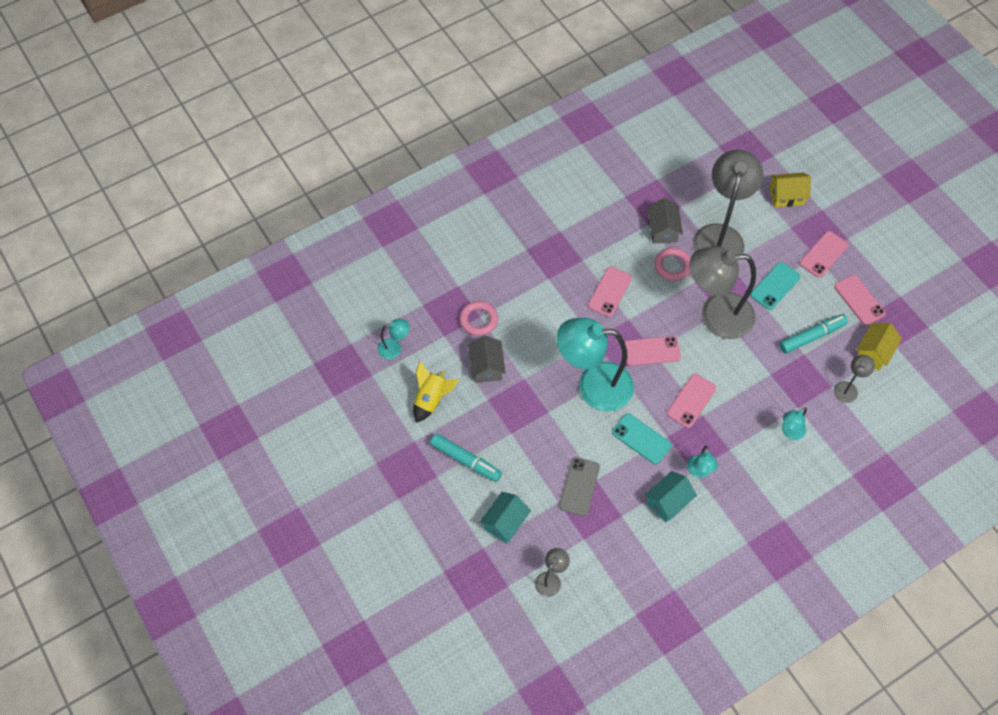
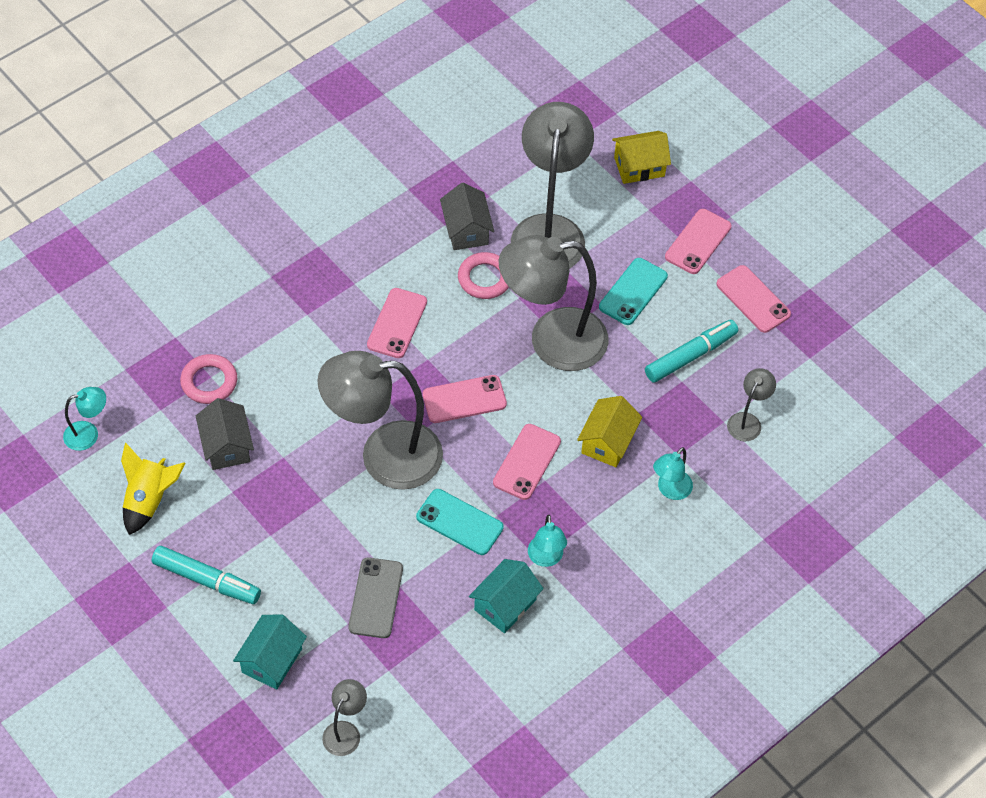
camera: 10 degrees left, 5 degrees down
turquoise lamp [557,318,634,411] -> grey lamp [318,351,443,490]
yellow house [856,323,902,371] -> yellow house moved to [577,396,642,467]

